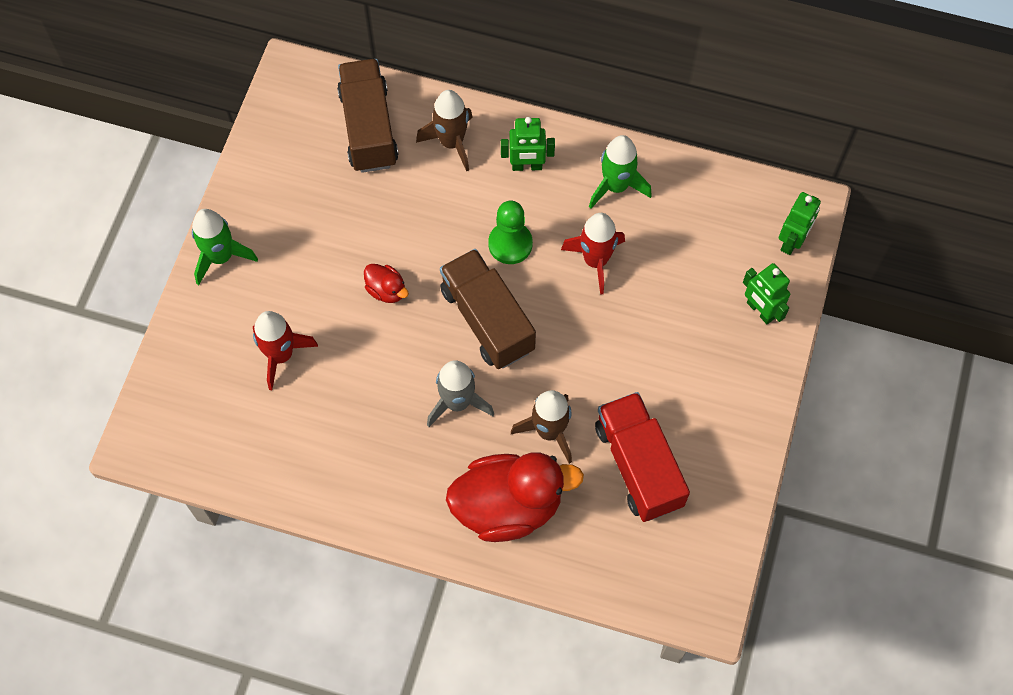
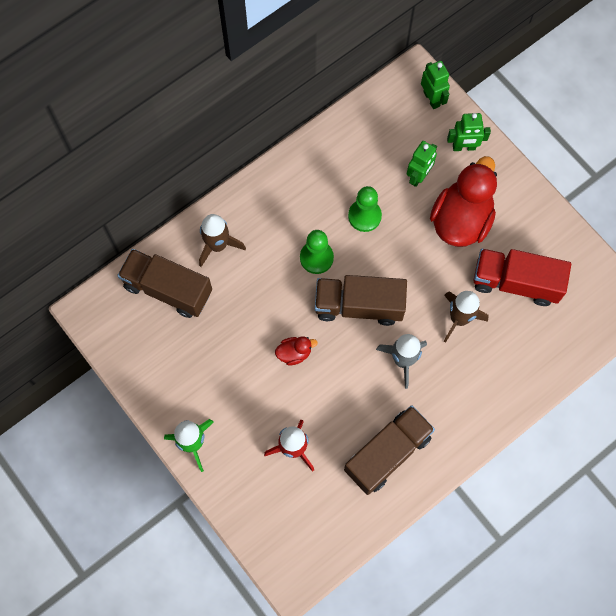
camera: 55 degrees left, 5 degrees up
red duck [446,452,584,542] -> red duck moved to [430,156,497,247]
green robot [501,117,555,171] -> green robot moved to [407,141,437,187]
red rocket [561,213,625,295] -> green pawn [348,186,382,232]
green rocket [589,135,652,209] -> none
none -> brown truck [344,405,435,495]

